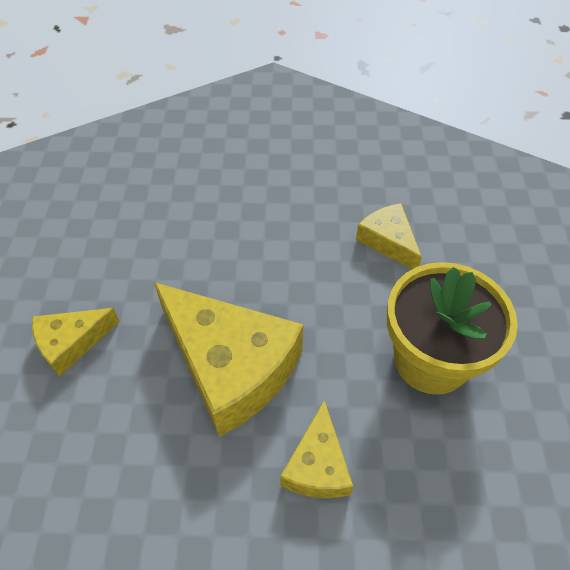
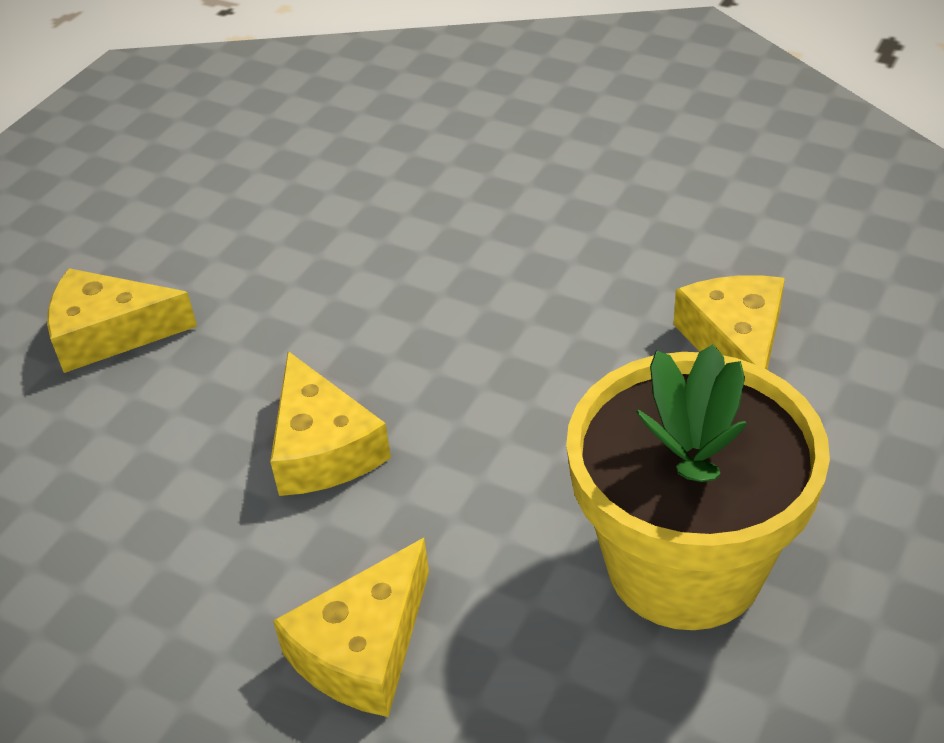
camera: 30 degrees right, 10 degrees down
yellow cheese [154,282,303,437] -> yellow cheese [270,351,391,496], size x0.52

